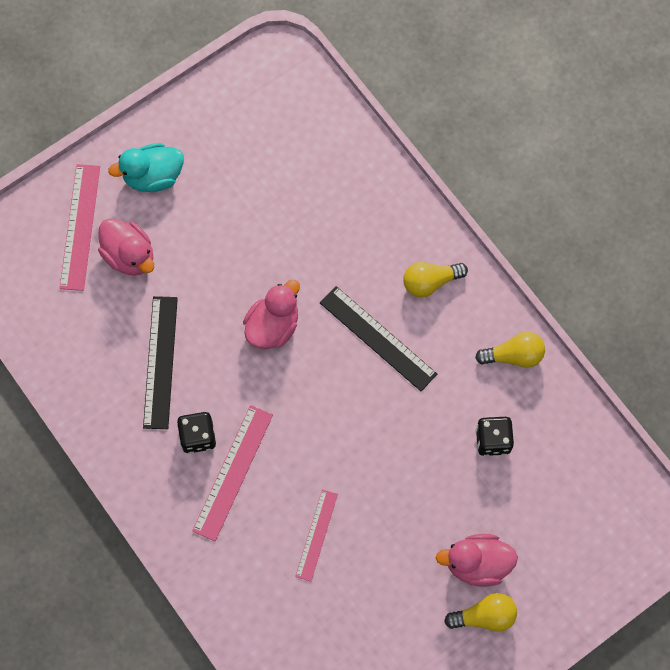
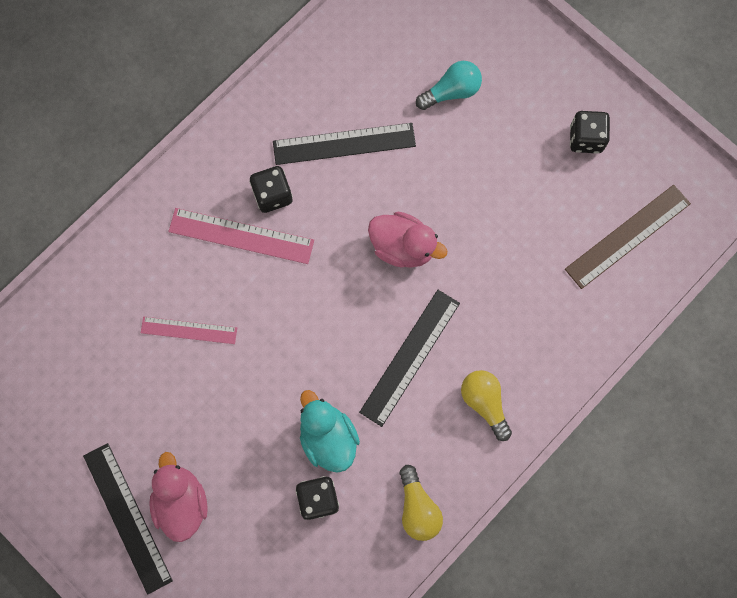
camera: 80 degrees right, 5 degrees up
pink ruler [60,164,100,291] -> none
pink duck [98,218,154,276] -> turquoise light bulb [416,61,482,110]
turquoise duck [108,143,184,192] -> turquoise duck moved to [300,390,360,473]
yellow light bulb [444,593,517,632] -> black ruler [83,443,173,595]
none -> brown ruler [565,185,691,289]
none -> black dice [570,111,610,154]

